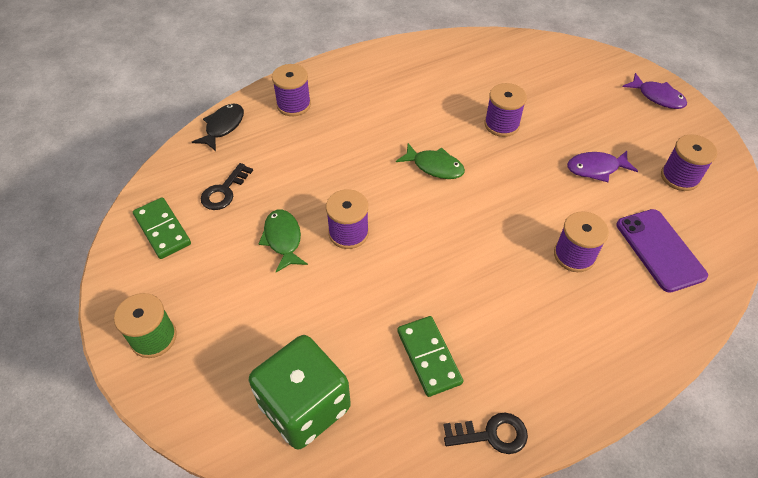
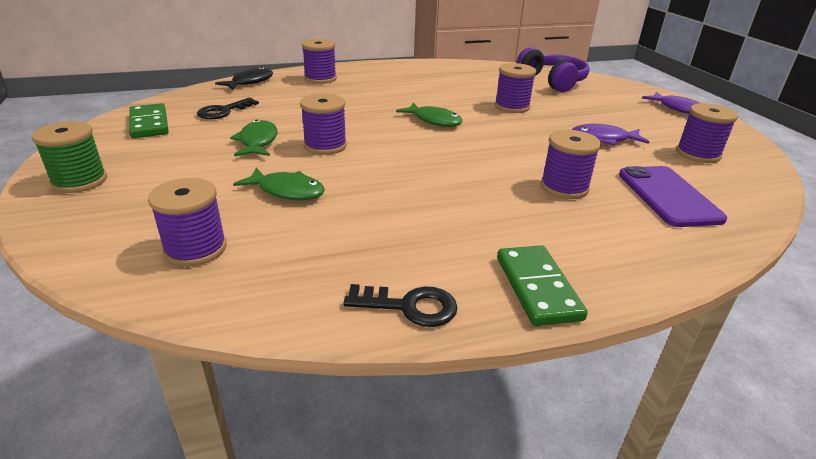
camera: 10 degrees right, 20 degrees down
green dice [248,335,351,450] -> purple spool [148,178,227,267]
green domino [397,316,463,397] -> green domino moved to [497,245,588,326]
none -> green fish [233,168,325,200]
none -> purple headphones [516,47,590,92]

